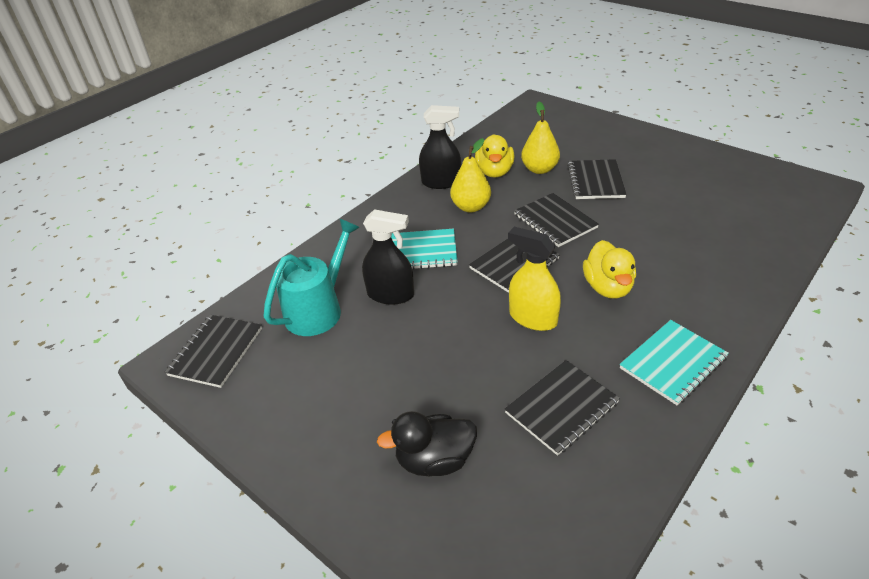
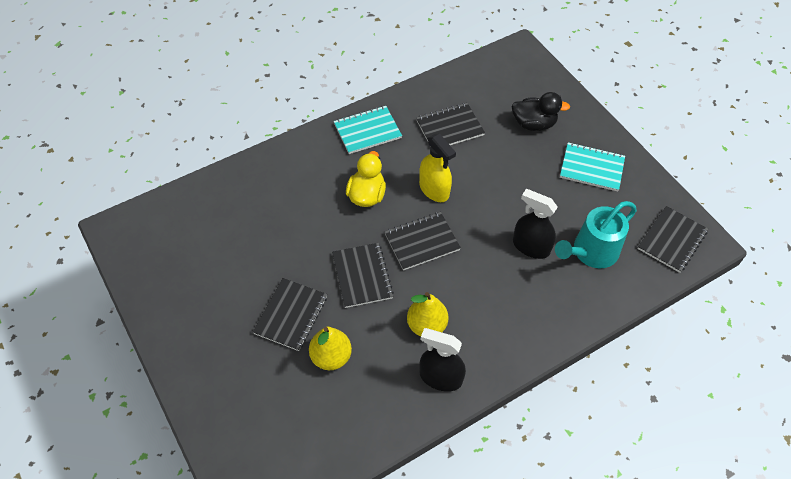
camera: 165 degrees left, 15 degrees up
turquoise notebook [391,229,458,269] -> turquoise notebook moved to [560,142,625,191]
yellow duck [475,134,514,178] -> none

